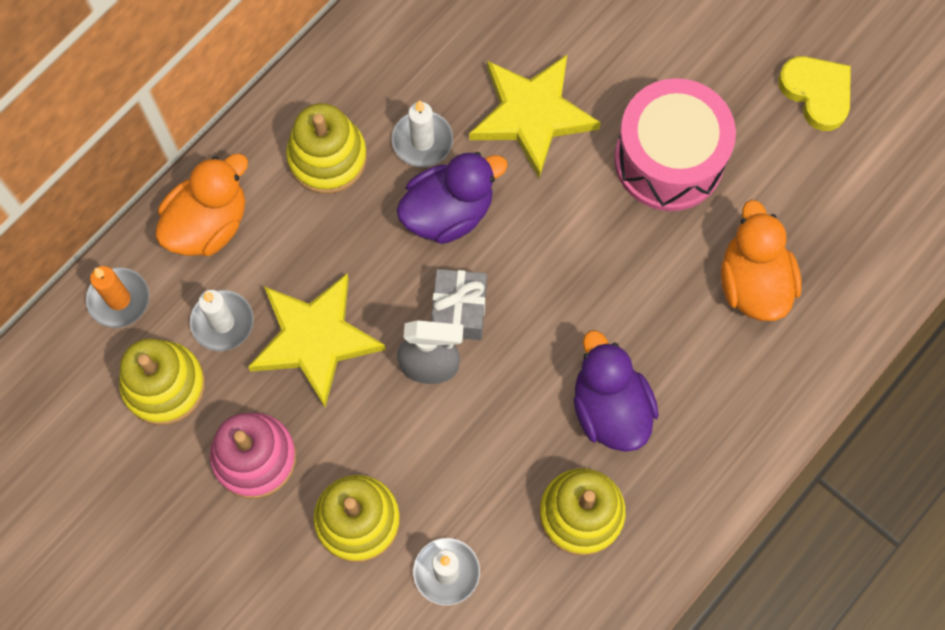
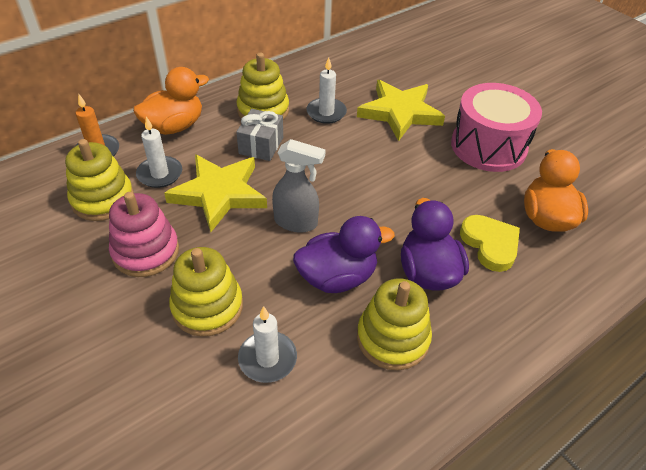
camera: 10 degrees right, 25 degrees down
purple duck [396,152,508,244] -> purple duck moved to [293,216,395,293]
grey gift [431,269,487,340] -> grey gift moved to [236,109,283,161]
yellow heart [778,56,851,131] -> yellow heart moved to [460,215,520,272]

